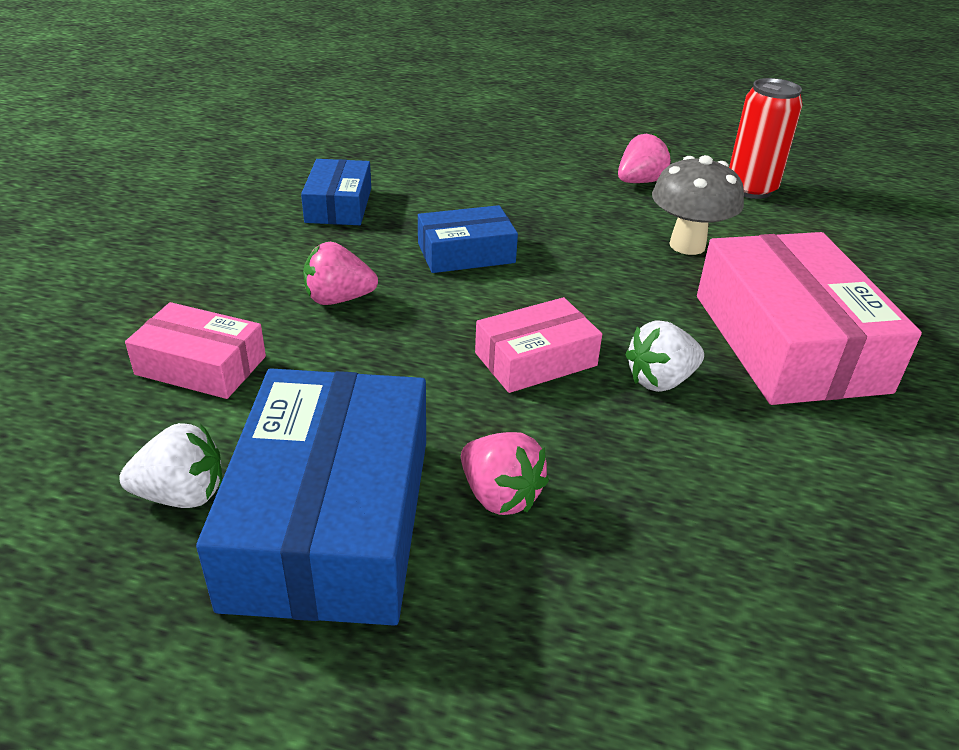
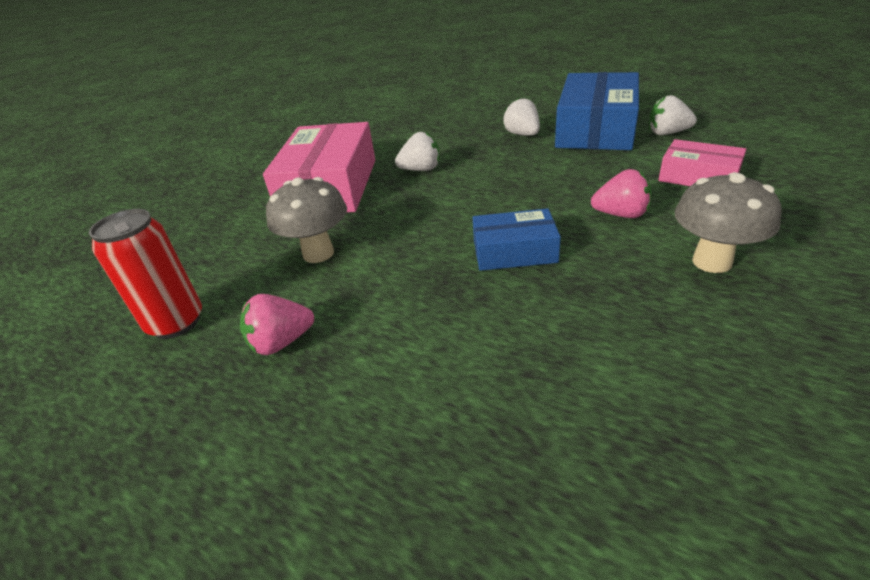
camera: 160 degrees left, 0 degrees up
blue box [301,159,371,225] -> none
pink strawberry [461,432,549,515] -> white strawberry [503,97,540,136]
pink box [475,297,602,393] -> none
none -> grey mushroom [675,172,782,273]

